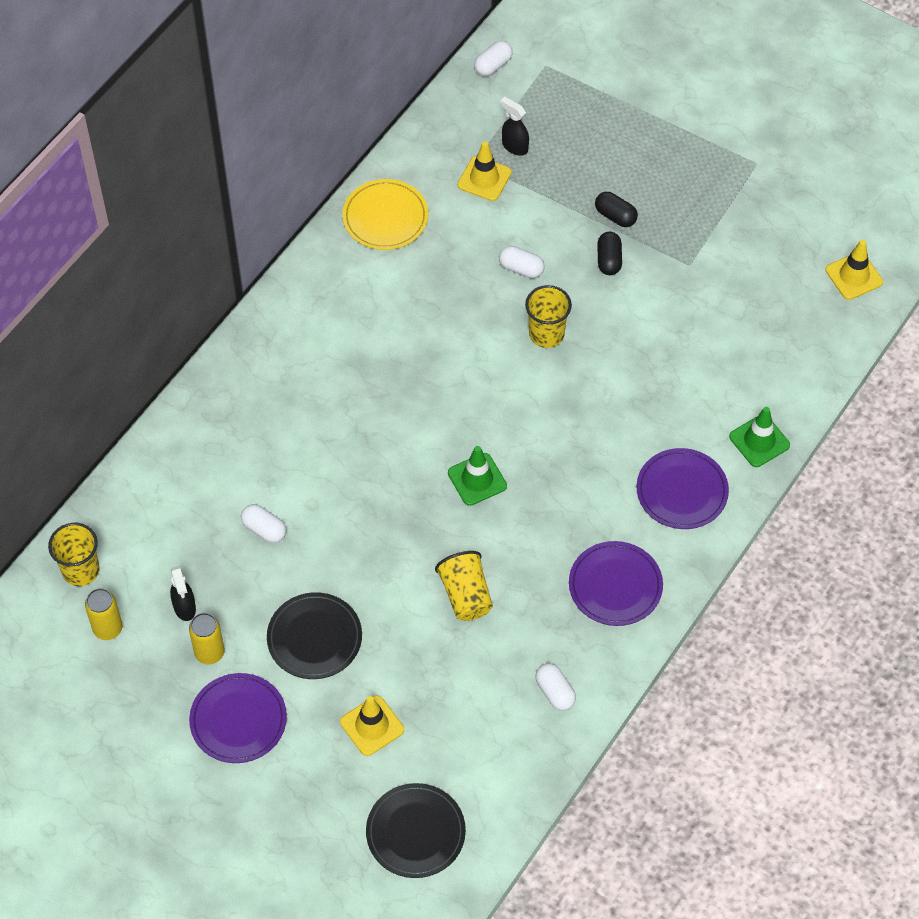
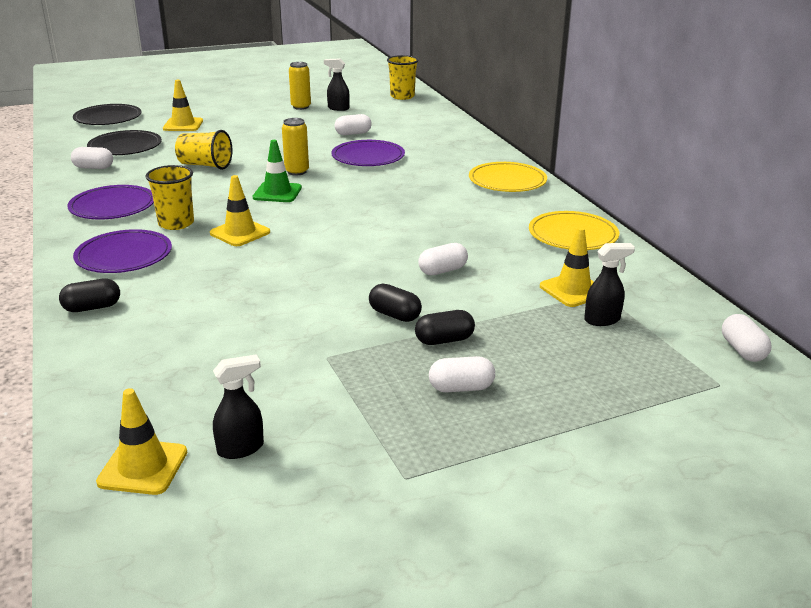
camera: 125 degrees right, 30 degrees down
yellow can [85,588,123,640] -> yellow can moved to [282,118,309,175]
purple plate [189,673,287,763] -> purple plate moved to [331,140,405,166]
black plate [267,592,362,679] -> black plate moved to [87,130,162,155]
yellow cup [525,285,572,348] -> yellow cup moved to [145,165,194,230]
green traffic cone [729,407,790,467] -> black capsule [59,279,120,312]
none -> yellow traffic cone [210,175,270,246]
none -> black spray bottle [213,355,264,459]
none -> white capsule [429,356,495,392]
none -> yellow plate [469,162,547,192]

